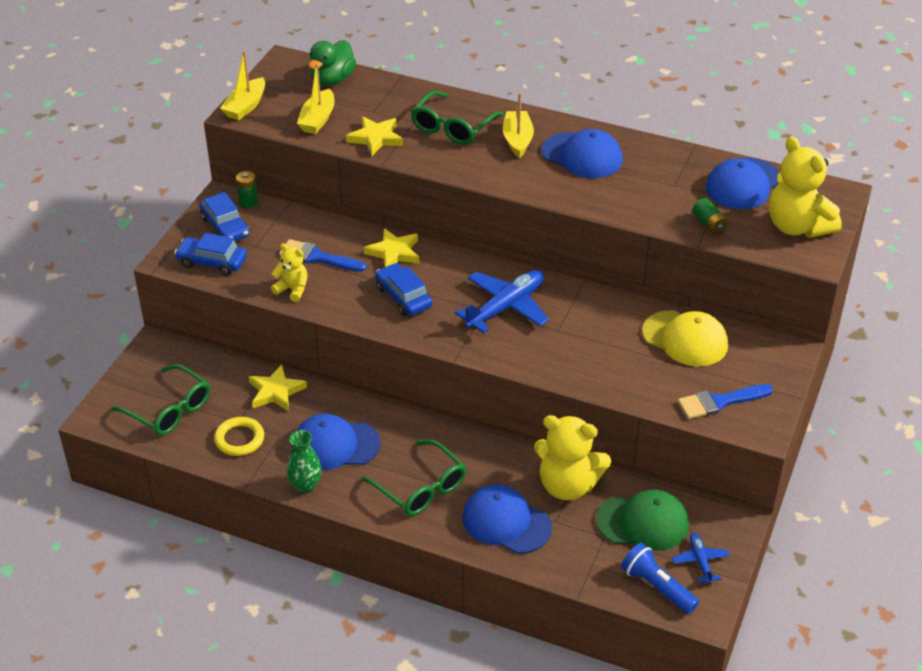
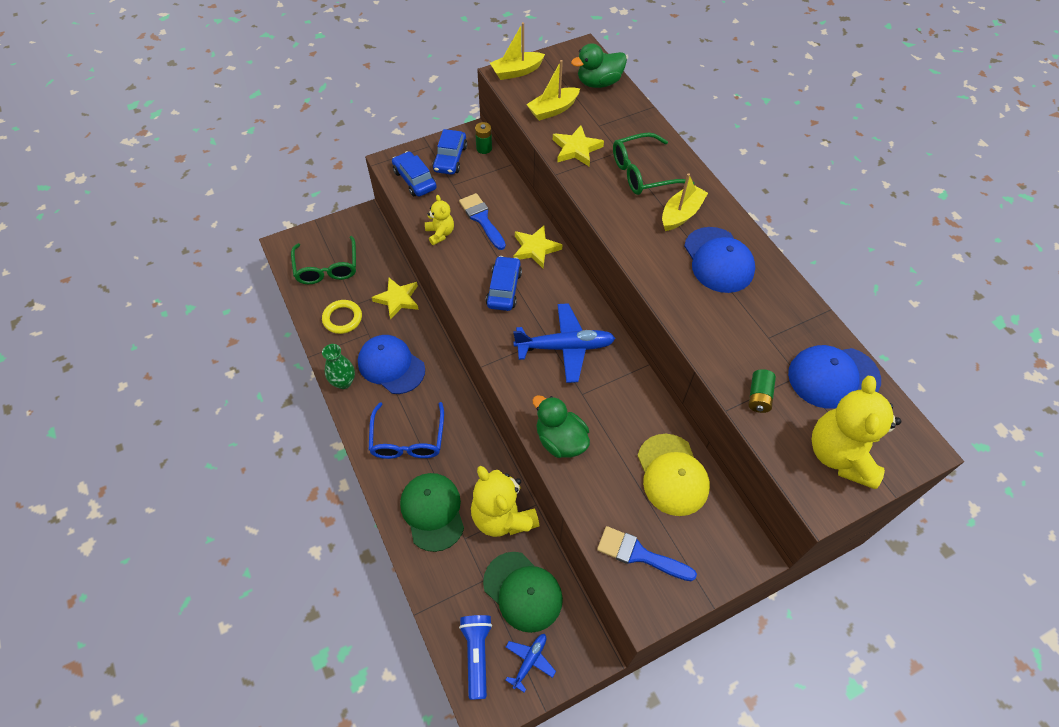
camera: 40 degrees right, 15 degrees up
green glasses [361,439,466,516] -> blue glasses [369,402,444,459]
blue cap [462,484,552,554] -> green cap [400,473,464,552]
none -> green duck [532,395,590,458]

